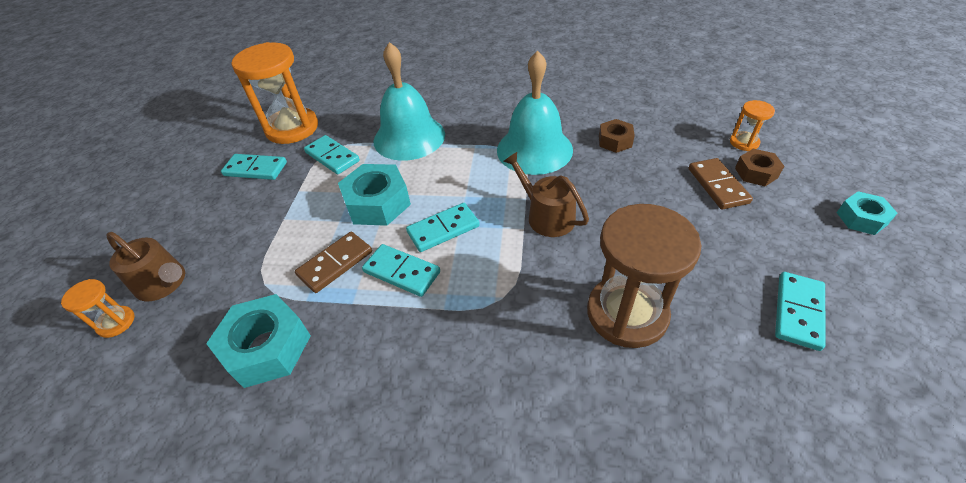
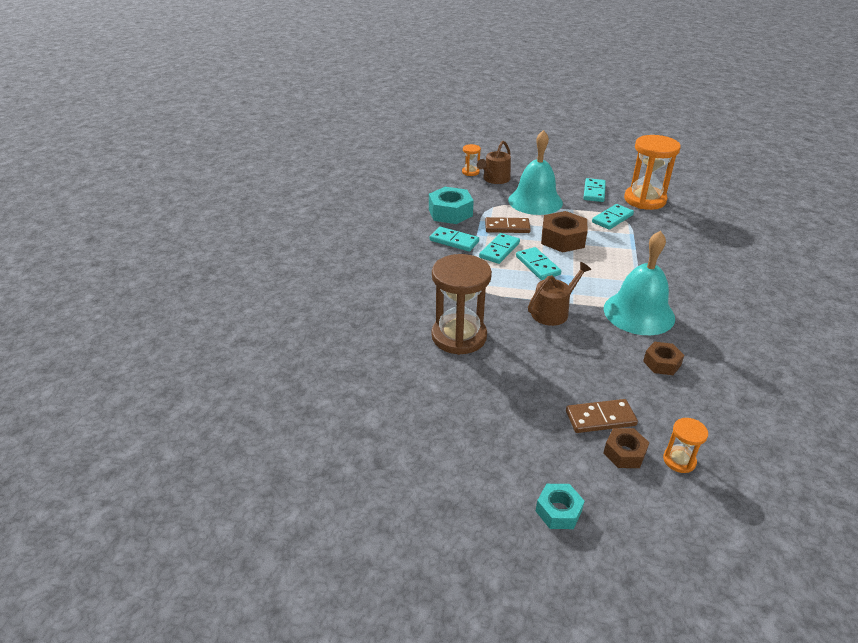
camera: 90 degrees right, 10 degrees down
brown domino [295,232,372,293] -> brown domino turned 45 degrees counterclockwise [485,217,531,233]
turquoise nut [338,164,411,226] -> brown nut [541,211,588,252]
turquoise bell [373,42,445,161] -> turquoise bell moved to [508,130,563,215]
turquoise domino [775,272,826,351] -> turquoise domino moved to [430,227,479,252]

